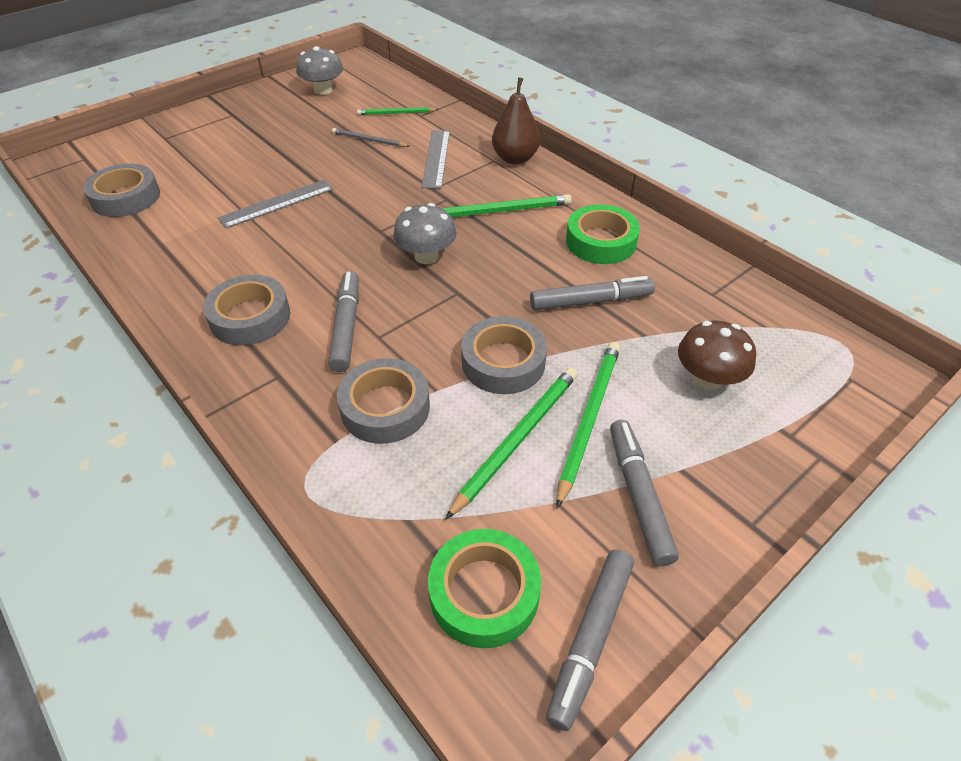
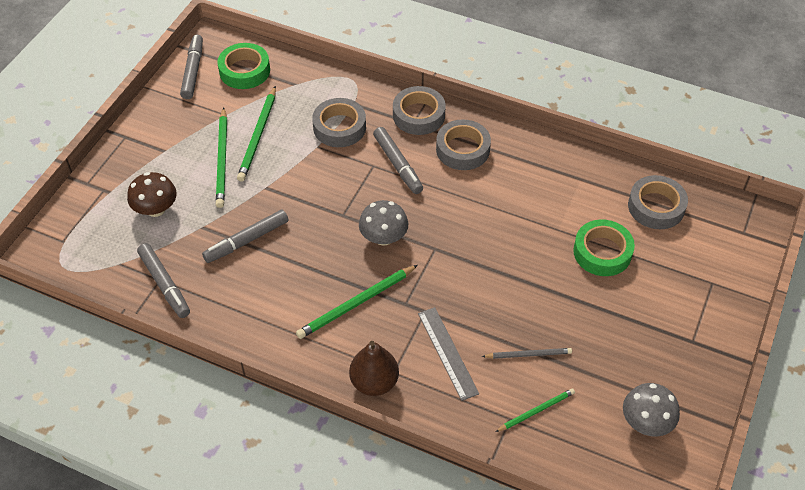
camera: 155 degrees right, 5 degrees up
grey ruler [218,180,334,229] -> none
grey tape [461,316,547,394] -> grey tape moved to [393,86,446,135]
green tape [566,204,640,264] -> green tape moved to [573,220,635,276]
grey marker [610,420,679,566] -> grey marker moved to [137,243,190,318]

